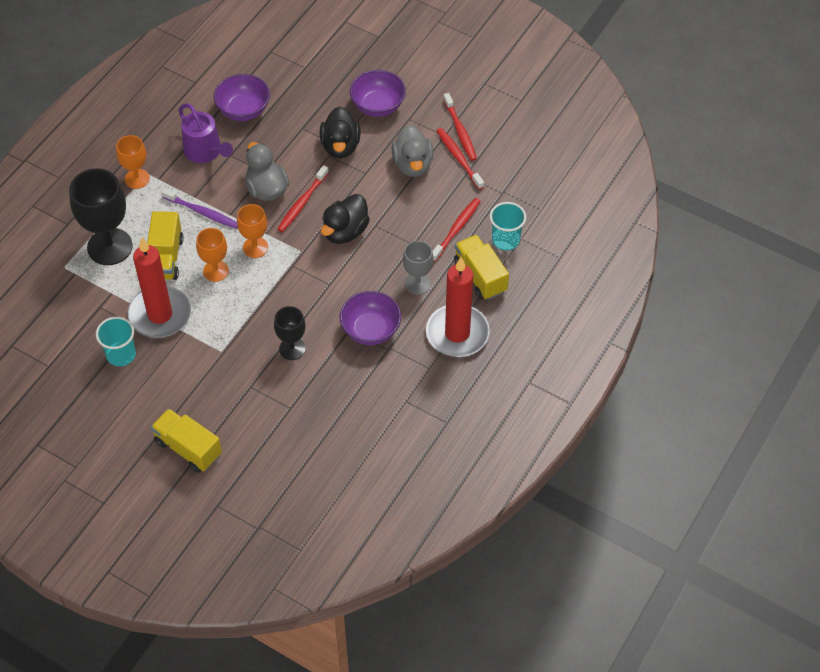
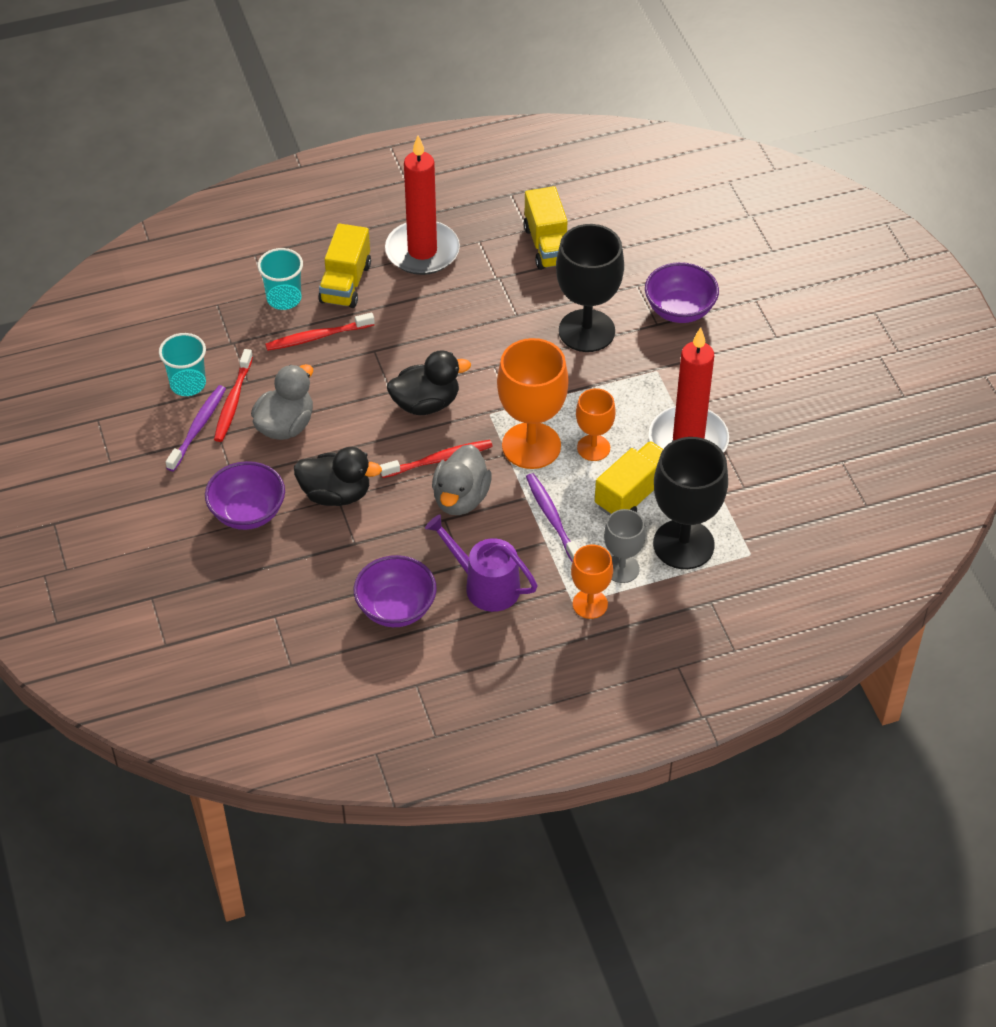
camera: 140 degrees left, 5 degrees down
turquoise cup [96,317,136,366] -> turquoise cup moved to [159,333,206,396]
yellow truck [151,408,222,473] -> yellow truck moved to [524,186,567,270]
purple watering can [178,103,233,163] -> purple watering can turned 60 degrees counterclockwise [425,514,537,612]
orange goblet [237,204,268,258] -> orange goblet [497,338,569,469], size x1.77
black goblet [274,306,306,360] -> black goblet [556,224,624,352], size x1.77
black duck [320,106,361,158] -> black duck turned 60 degrees clockwise [294,447,382,506]
purple bowl [340,291,401,345] -> purple bowl moved to [645,262,719,323]
grey goblet [403,241,434,295] -> grey goblet moved to [604,509,646,583]
red toothbrush [443,93,477,161] -> purple toothbrush [166,385,226,471]

